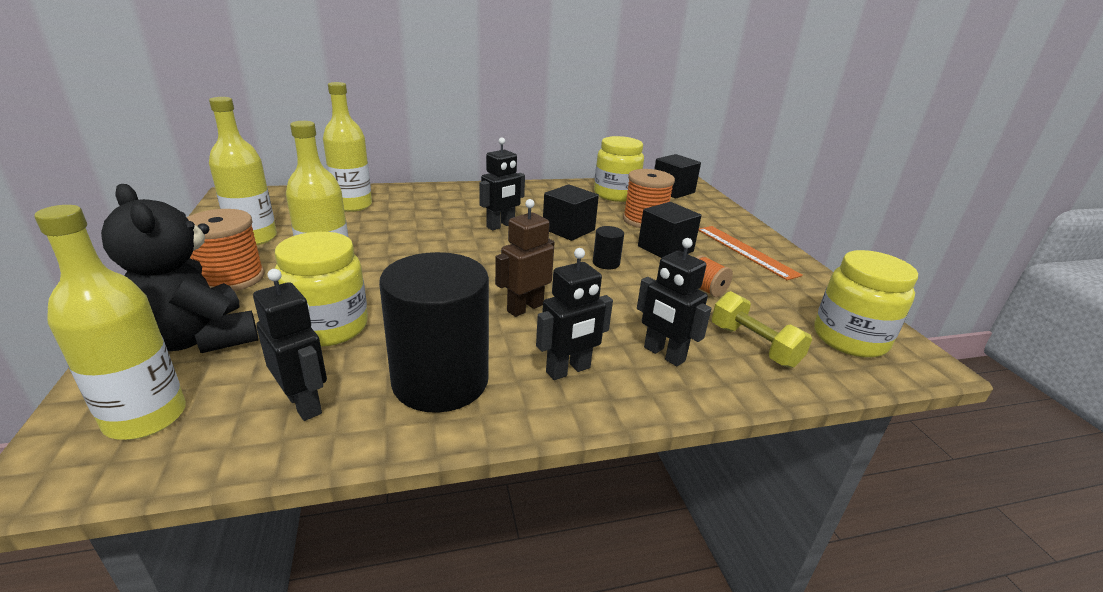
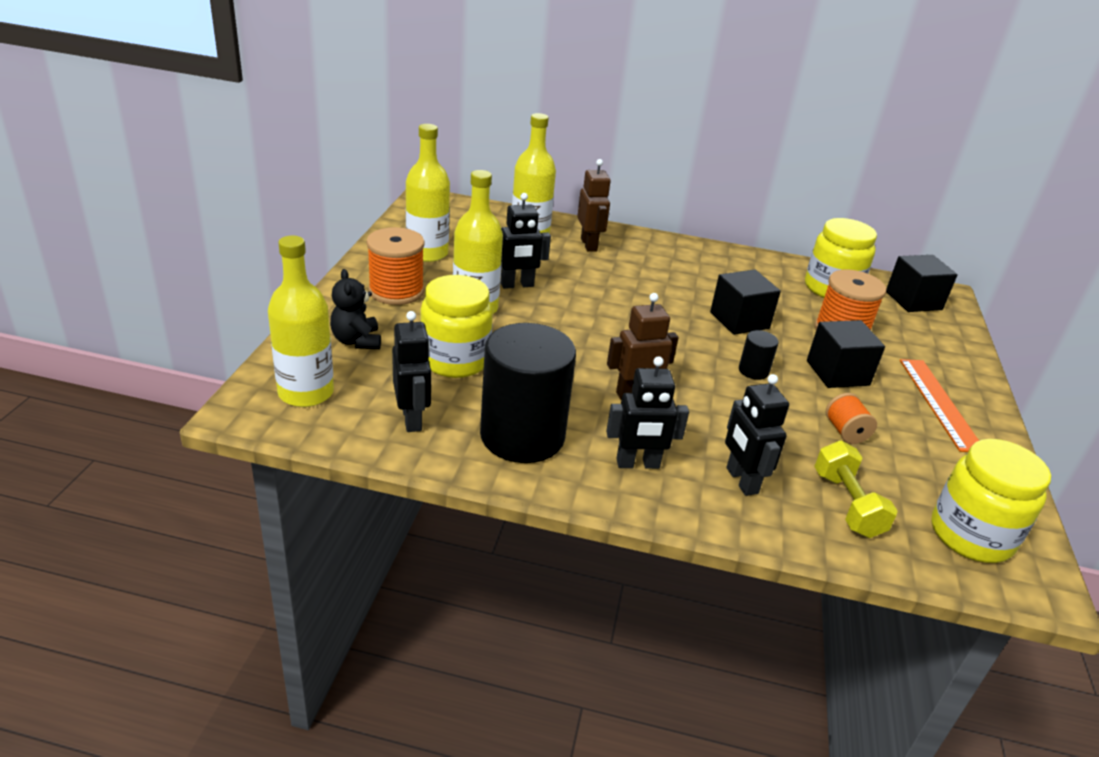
camera: 25 degrees right, 5 degrees up
black teddy bear [101,184,258,353] -> black teddy bear [330,269,381,349], size x0.57
black robot [479,137,525,230] -> black robot moved to [501,193,551,289]
none -> brown robot [577,159,611,252]

